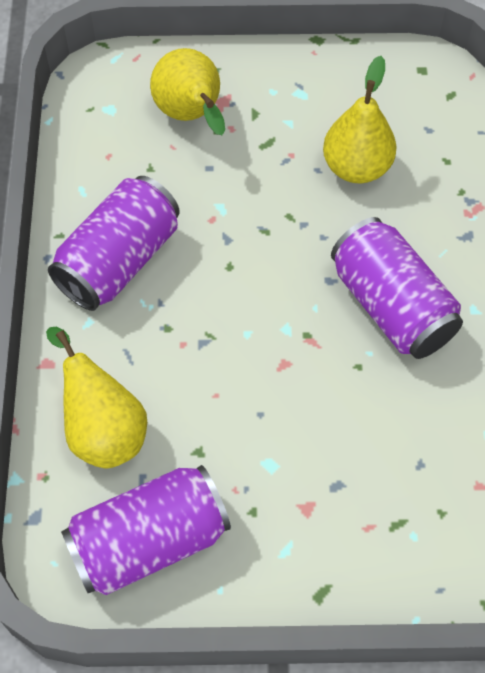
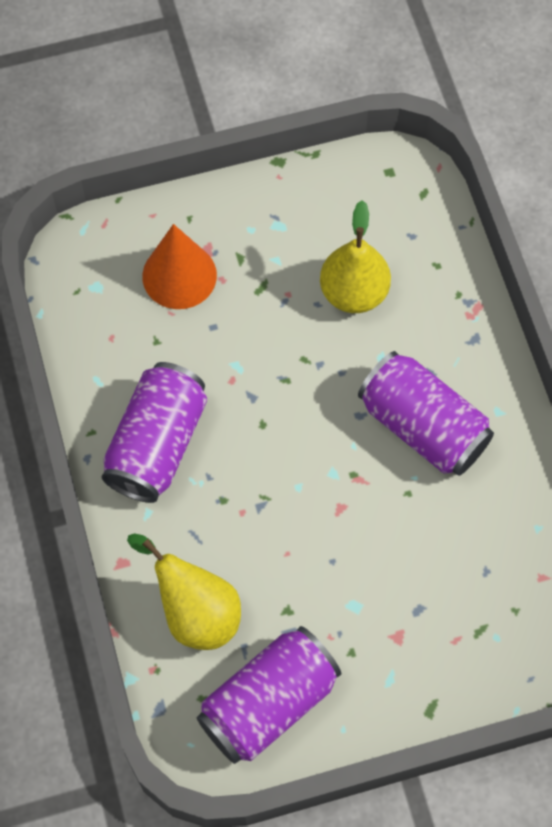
camera: 15 degrees left, 5 degrees up
yellow pear [150,48,225,135] -> orange cone [142,224,217,309]

